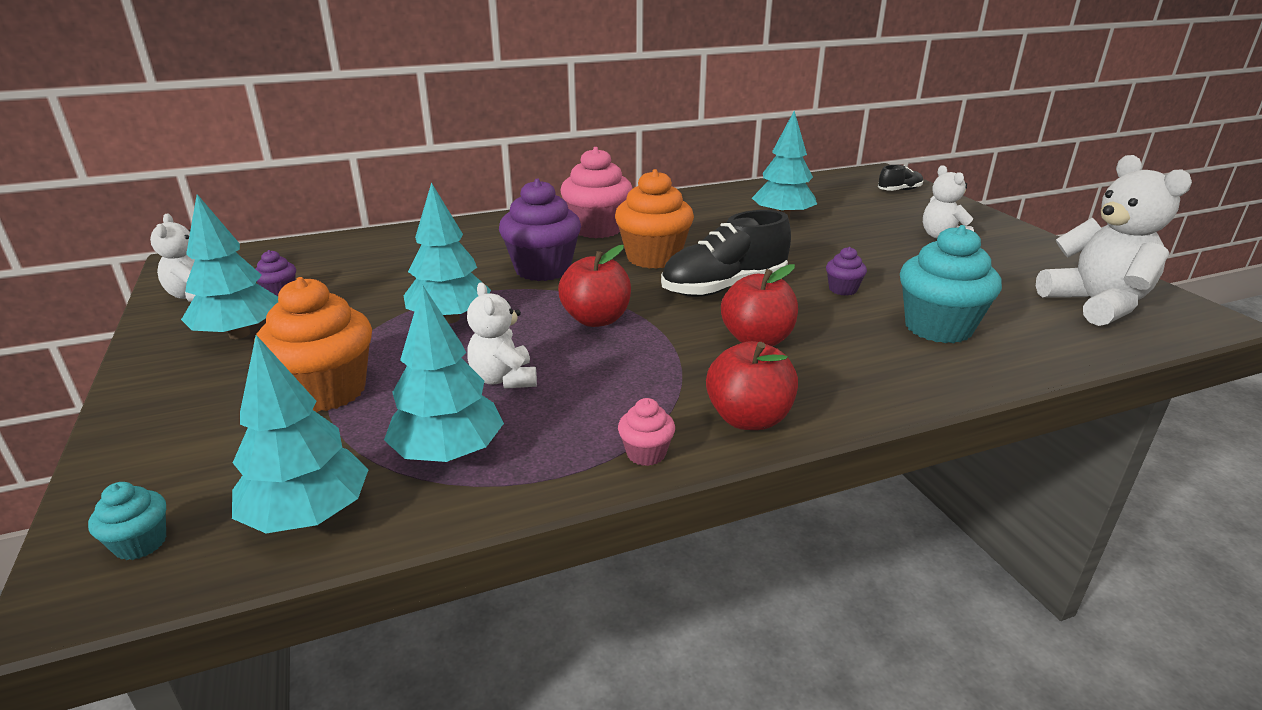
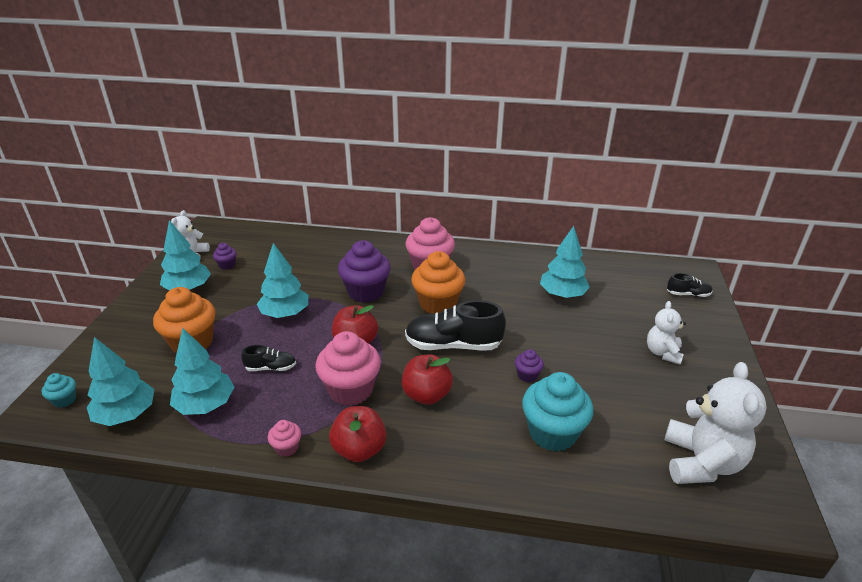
camera: 30 degrees right, 5 degrees up
white teddy bear [467,282,537,389] -> black shoe [241,345,296,371]
none -> pink cupcake [315,331,381,406]

